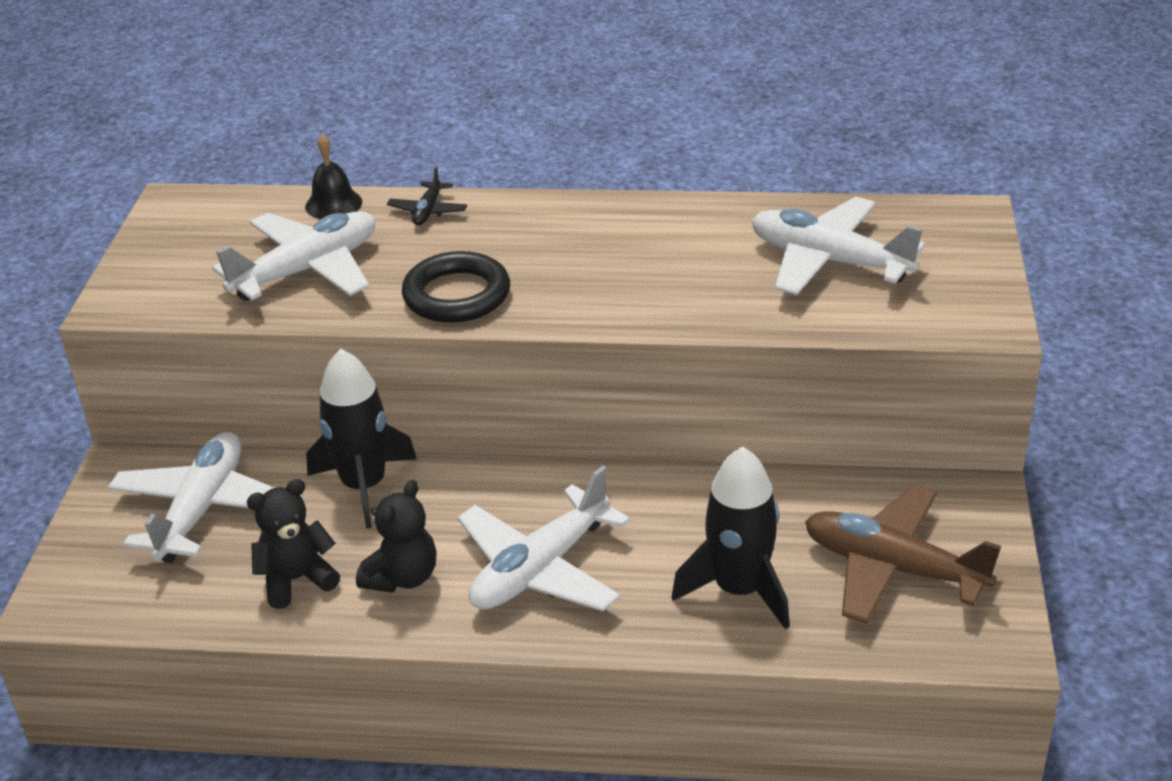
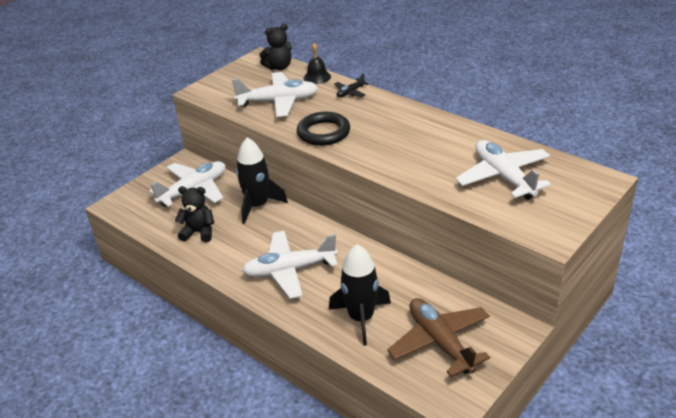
camera: 35 degrees right, 0 degrees up
black teddy bear [356,480,437,593] -> black teddy bear moved to [259,24,292,70]

